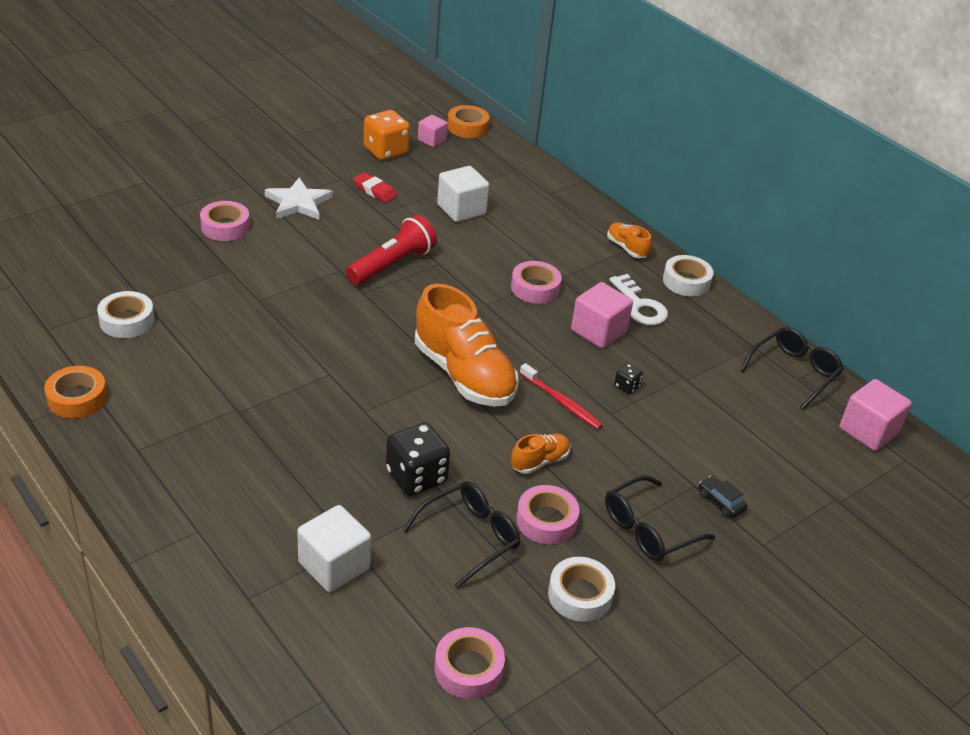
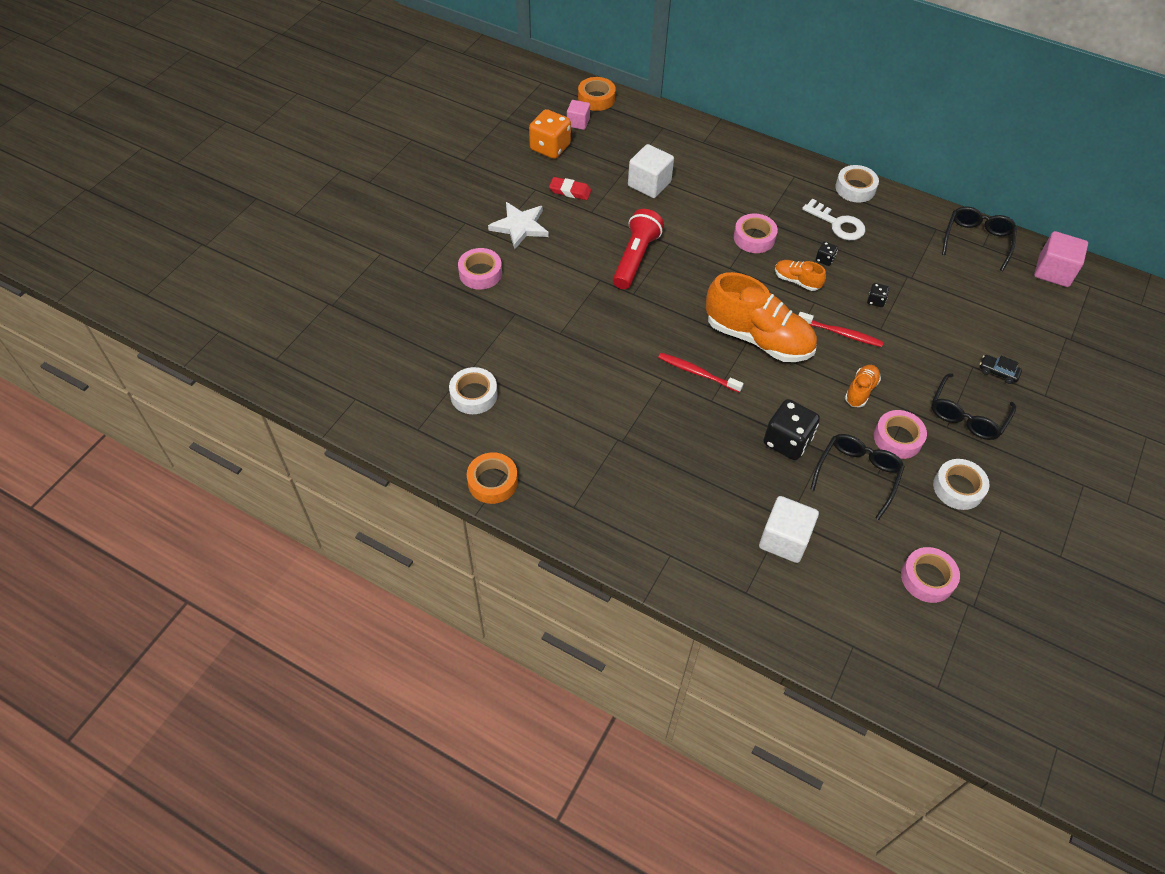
camera: 20 degrees left, 15 degrees up
pink cube [571,282,633,348] -> black dice [816,241,838,266]
orange shoe [607,222,652,258] -> orange shoe moved to [775,260,826,291]
none -> red toothbrush [658,353,744,393]

